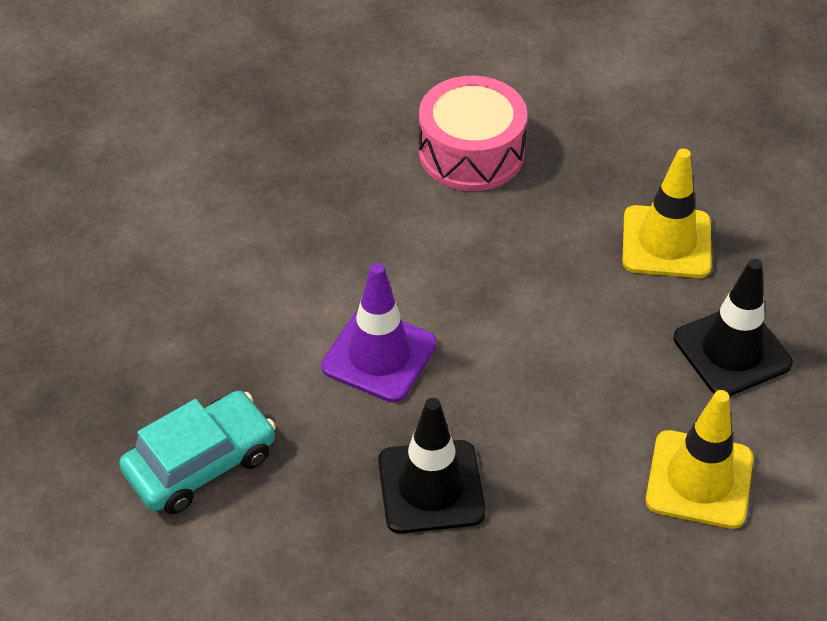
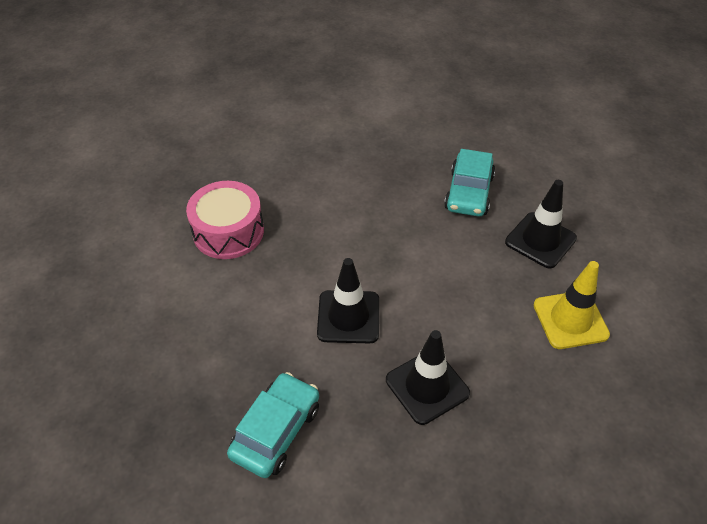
camera: 25 degrees left, 0 degrees up
purple traffic cone [321,263,437,402] -> black traffic cone [317,258,379,343]
pink drum [419,76,528,191] -> pink drum moved to [186,181,264,259]
yellow traffic cone [622,148,712,278] -> turquoise car [444,149,495,217]

